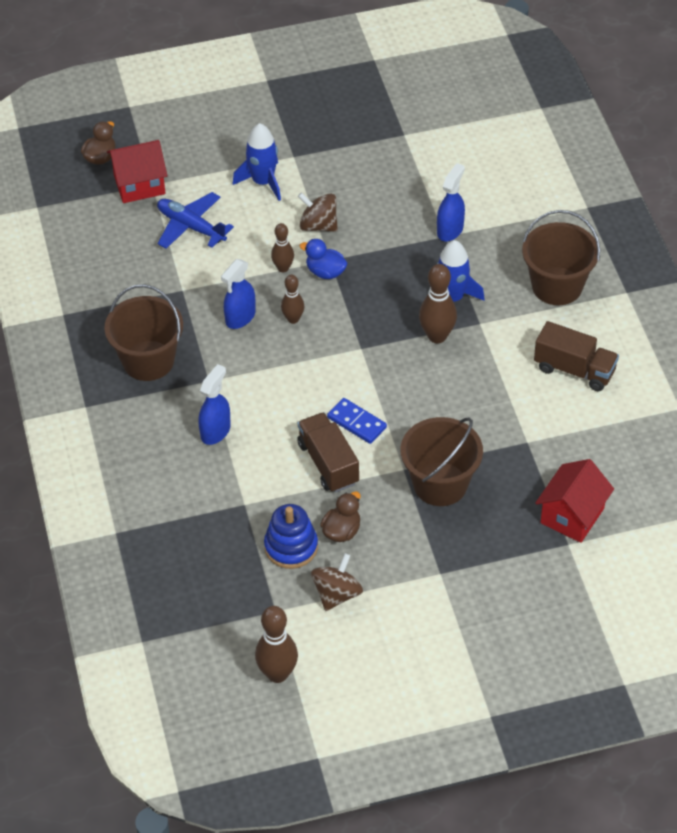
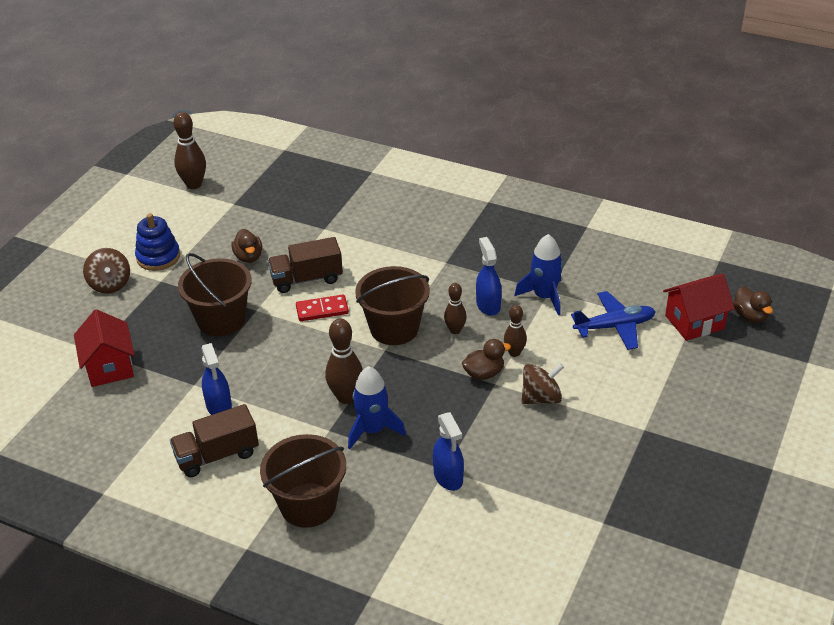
camera: 130 degrees right, 10 degrees down
brown bucket [104,284,183,381] -> brown bucket moved to [355,266,430,345]
red house [107,140,167,203] -> red house turned 45 degrees clockwise [663,273,735,341]
blue spray bottle [199,364,231,445] -> blue spray bottle moved to [201,343,232,415]
blue rocket [233,123,281,201] -> blue rocket moved to [515,234,563,315]
blue stacking toy [264,504,318,569] -> blue stacking toy moved to [135,213,180,271]
brown truck [297,412,359,493] -> brown truck turned 150 degrees clockwise [268,237,343,293]
blue duck [299,239,348,279] -> brown duck [462,339,511,380]
brown spinning top [311,553,363,611] -> brown spinning top moved to [83,248,130,294]
blue domino [327,398,387,444] -> red domino [296,295,349,321]

